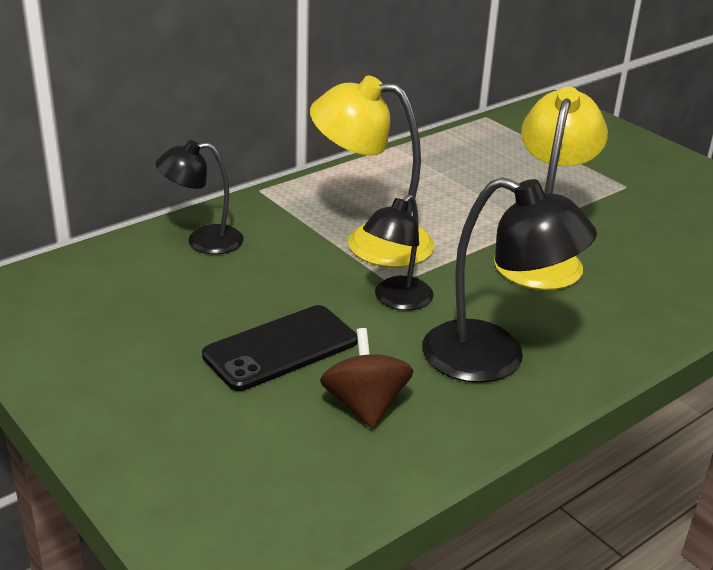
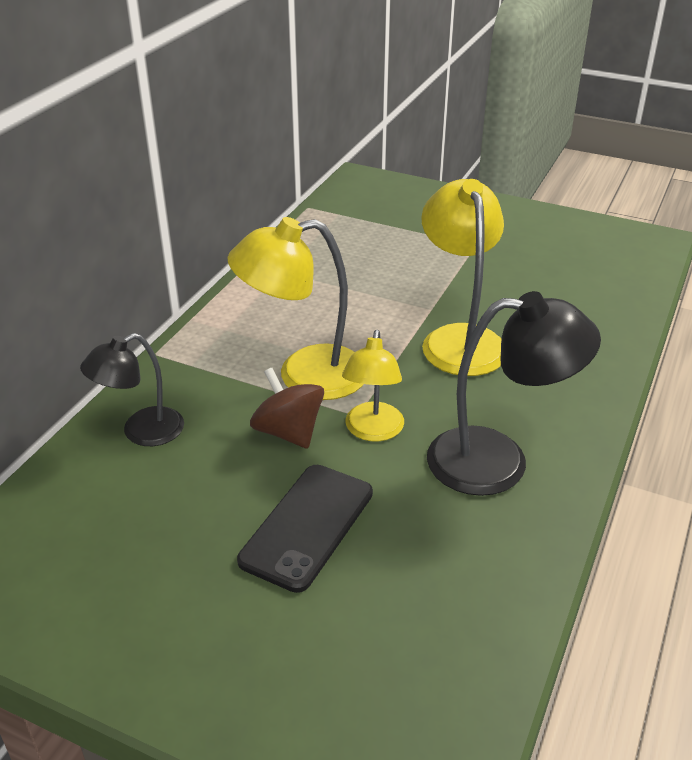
camera: 25 degrees left, 5 degrees up
brown spinning top [320,328,414,429] -> brown spinning top moved to [250,368,324,449]
black lamp [363,194,434,310] -> yellow lamp [342,330,404,441]

